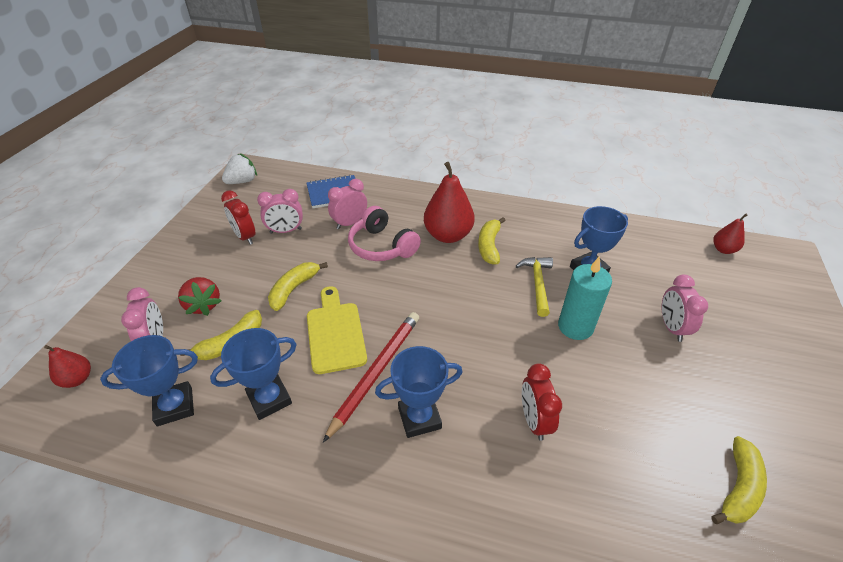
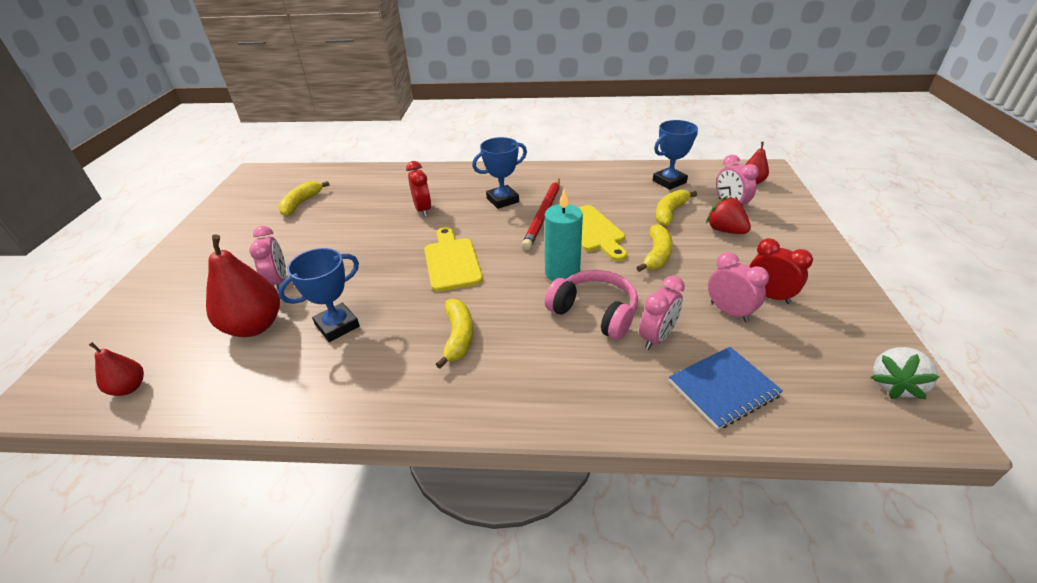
camera: 170 degrees right, 5 degrees down
blue trophy [210,328,297,420] -> none
pink clock [257,189,303,234] -> pink clock turned 75 degrees clockwise [708,252,769,322]
red pear [424,162,475,243] -> red pear moved to [206,234,280,337]
yellow hammer [516,257,553,317] -> none
turquoise candle [558,256,612,340] -> turquoise candle moved to [545,189,583,282]
none -> yellow cutting board [424,227,483,292]

